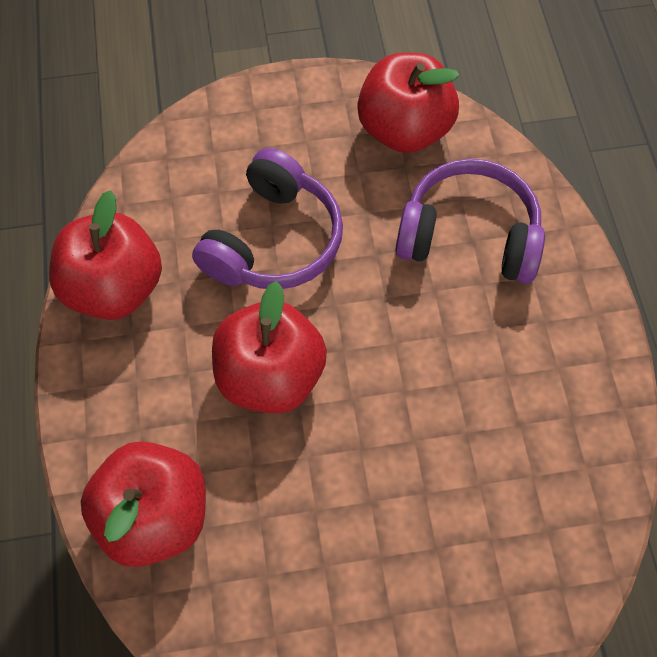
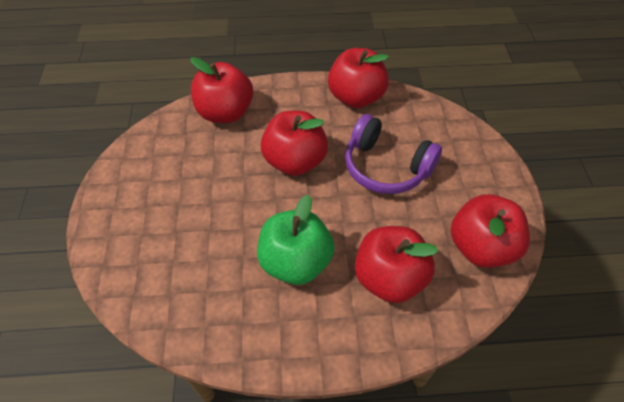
camera: 95 degrees right, 10 degrees down
purple headphones [395,159,545,284] -> red apple [355,226,439,303]
none -> green apple [257,195,335,285]

